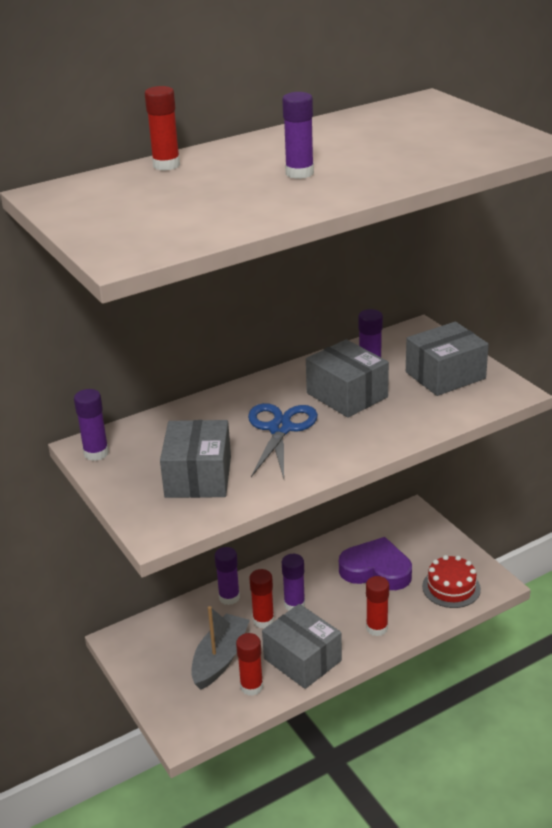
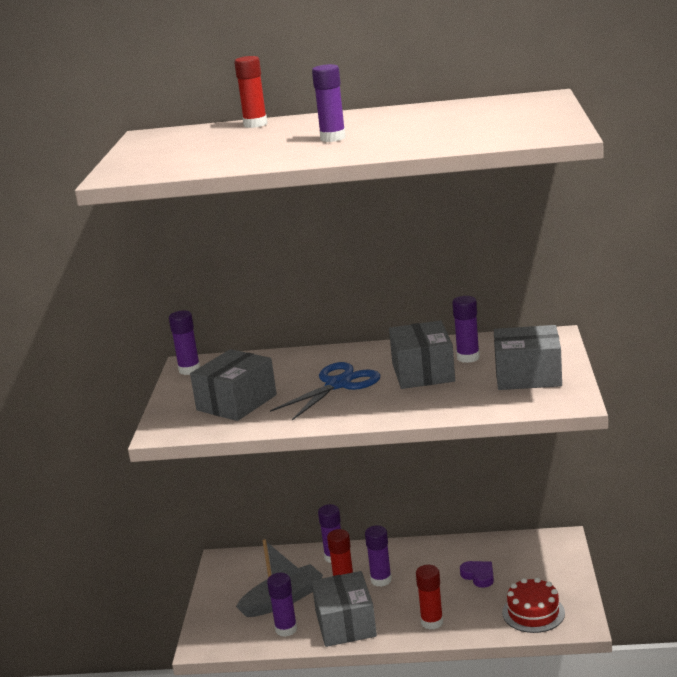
camera: 35 degrees right, 10 degrees down
red glue stick [236,633,263,696] -> purple glue stick [267,573,297,637]
purple heart [339,537,412,590] -> purple heart [460,561,494,588], size x0.51

